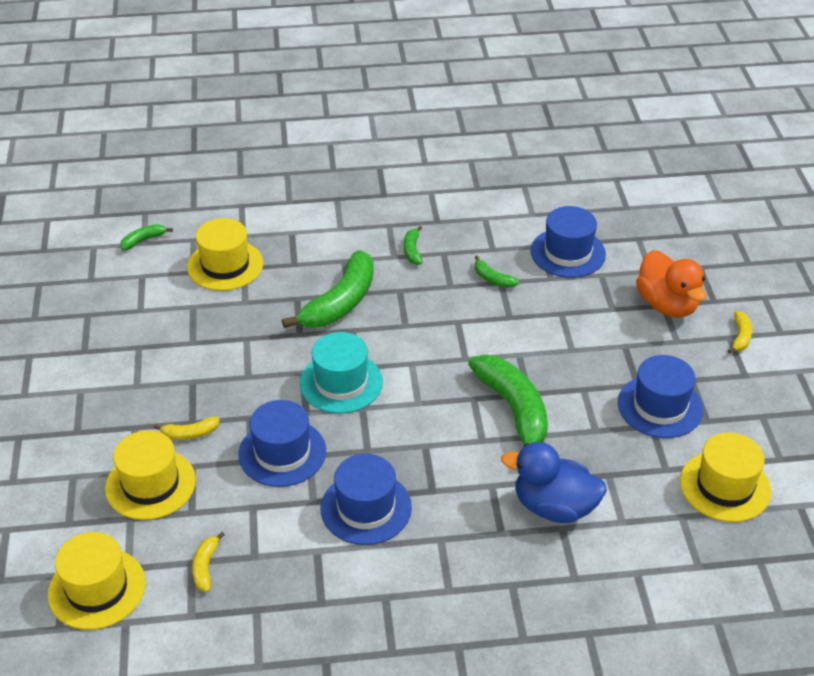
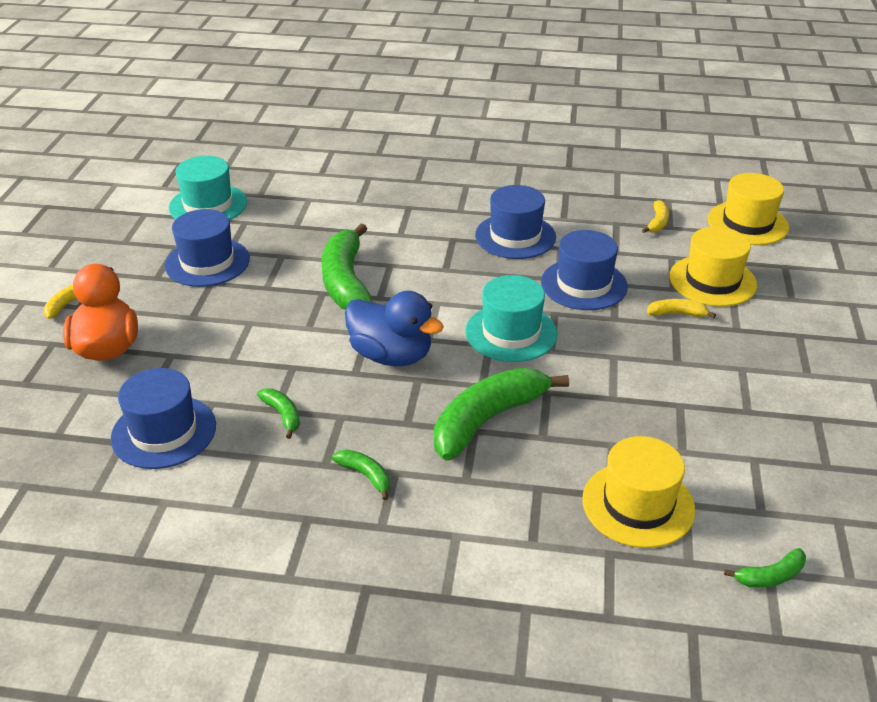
camera: 165 degrees left, 5 degrees down
green banana [404,226,422,265] -> green banana turned 60 degrees counterclockwise [332,450,390,500]
blue duck [501,442,607,523] -> blue duck moved to [345,291,444,366]
yellow hat [680,432,771,522] -> turquoise hat [169,156,247,220]

